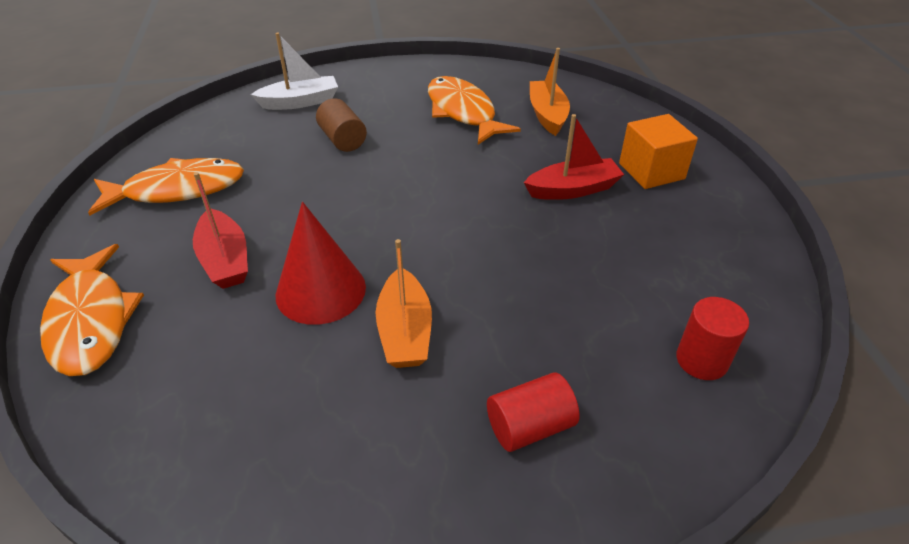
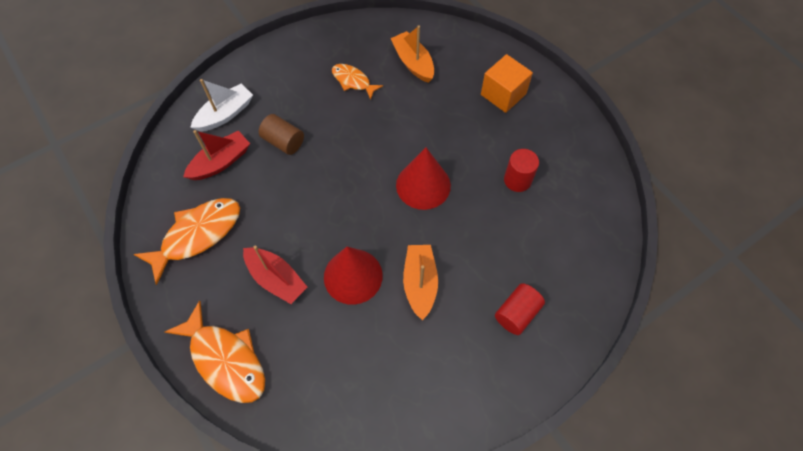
camera: 25 degrees left, 20 degrees up
orange boat [376,239,432,368] -> orange boat turned 150 degrees counterclockwise [403,245,438,320]
orange fish [428,76,521,145] -> orange fish [332,64,383,100], size x0.58
red boat [524,114,624,200] -> red boat moved to [183,130,250,180]
red cylinder [676,297,749,380] -> red cylinder moved to [504,149,539,192]
none -> red cone [396,148,451,210]

